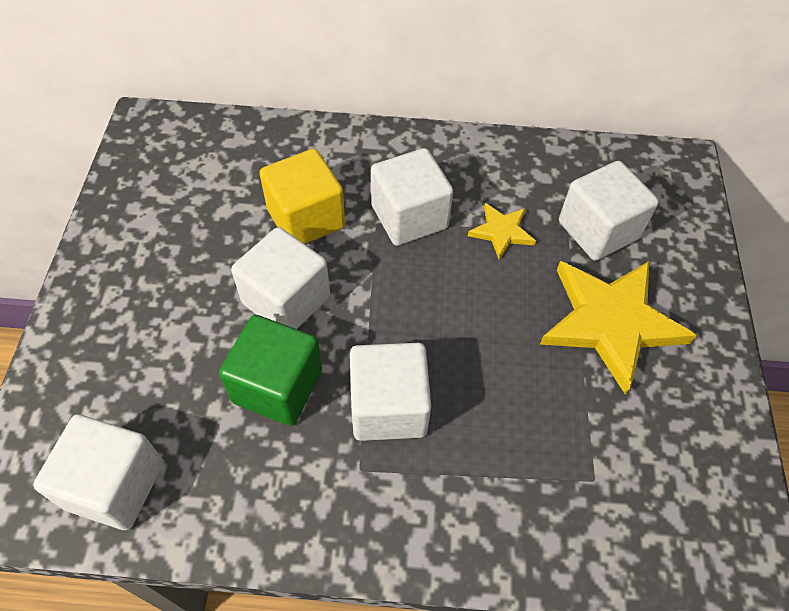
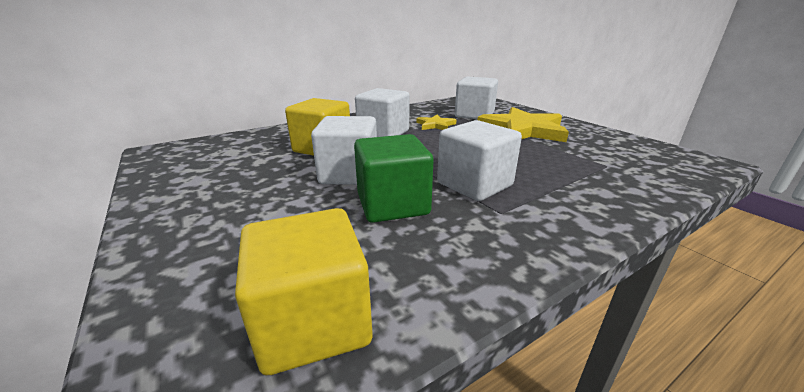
camera: 35 degrees left, 30 degrees down
white cube [33,414,163,530] -> yellow cube [235,208,373,375]

